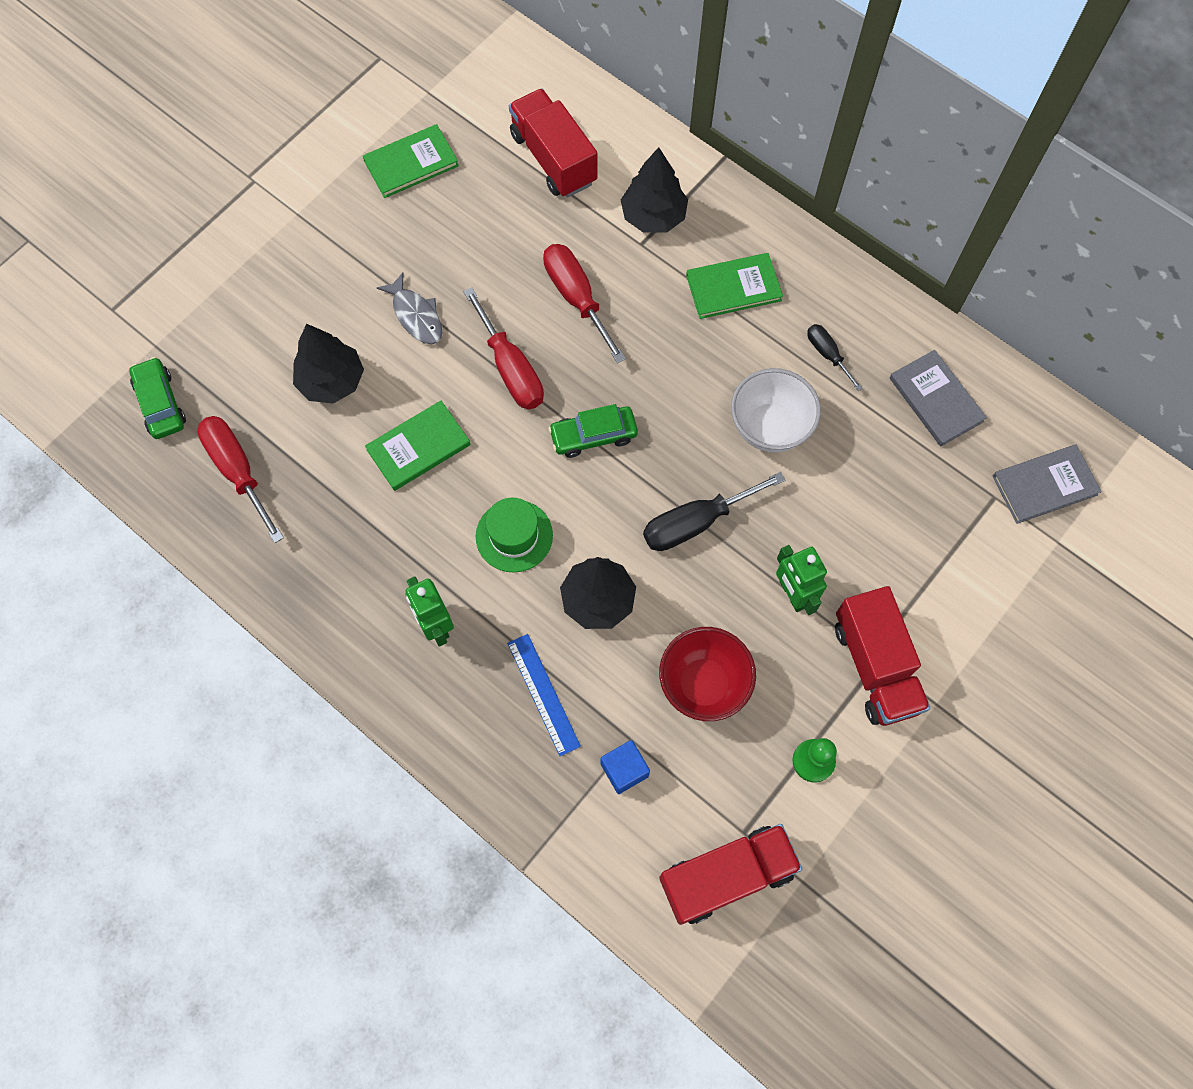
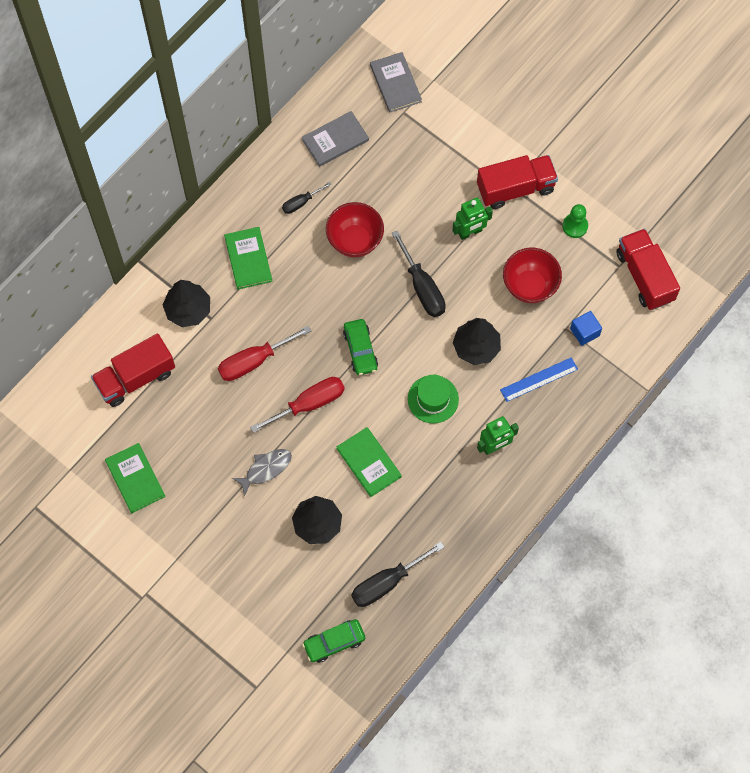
camera: 90 degrees left, 0 degrees up
red screwdriver [197,416,284,543] -> black screwdriver [351,542,445,607]
white bowl [731,368,821,453] -> red bowl [326,202,384,257]

